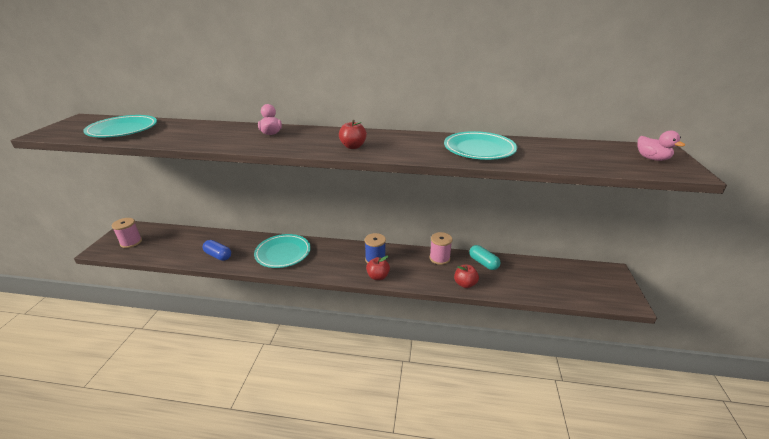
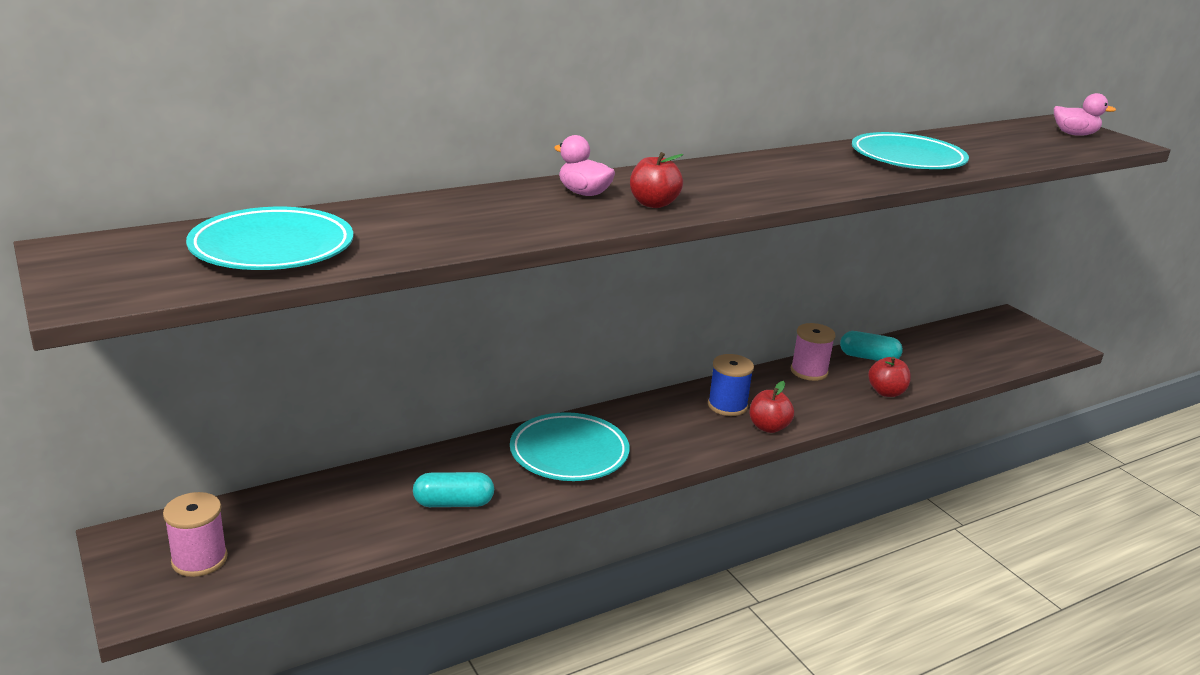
camera: 40 degrees left, 5 degrees down
blue capsule [202,240,231,261] -> turquoise capsule [413,472,494,507]
red apple [339,120,367,149] -> red apple moved to [630,152,683,208]

